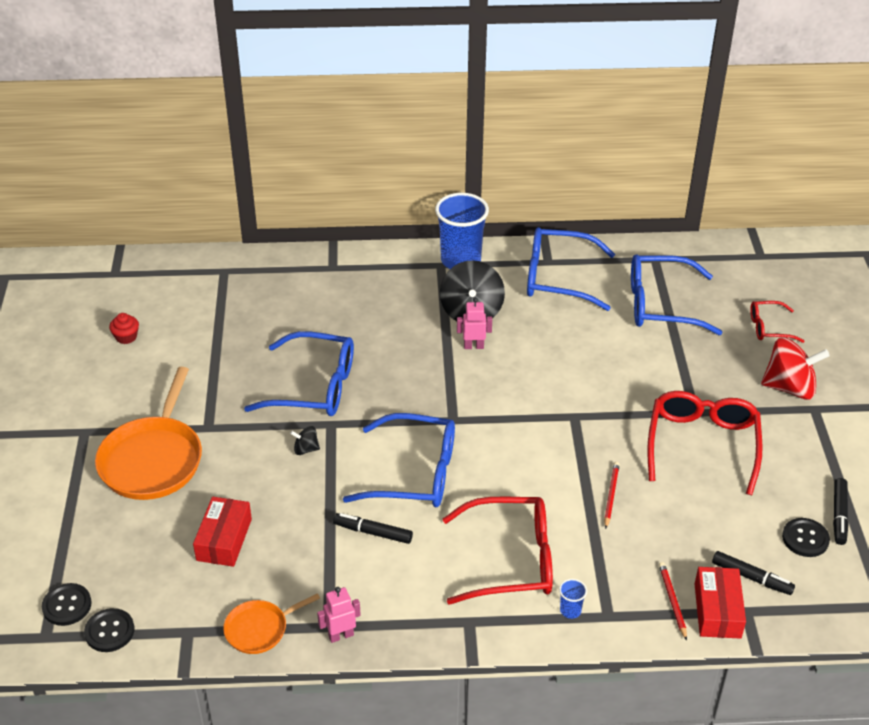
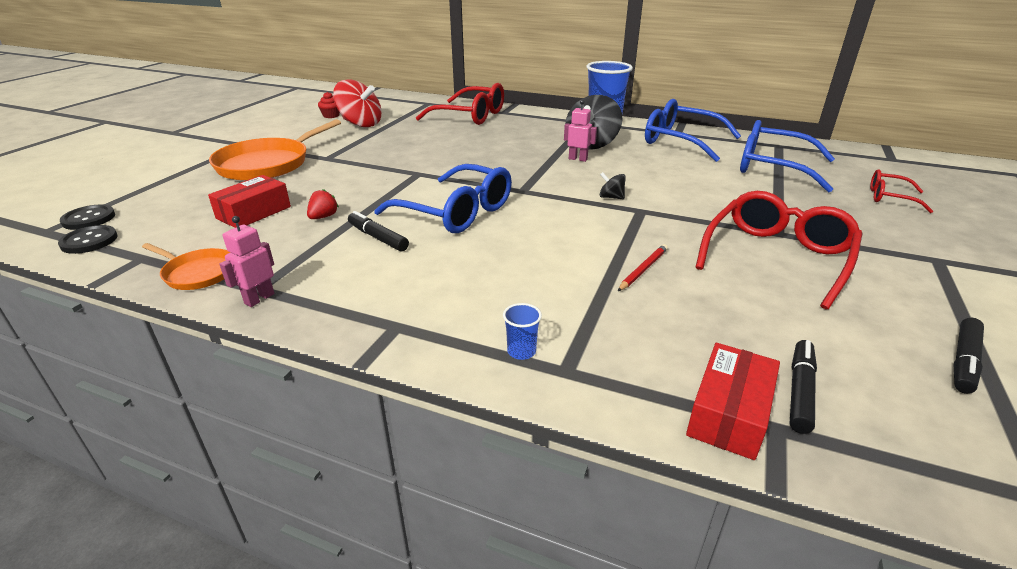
camera: 25 degrees right, 10 degrees down
orange pan [223,593,320,654] -> orange pan turned 150 degrees counterclockwise [142,243,230,290]
blue glasses [244,331,354,416] -> none
black spinning top [290,426,320,455] -> black spinning top moved to [600,172,626,200]
pink robot [317,587,361,643] -> pink robot turned 60 degrees counterclockwise [219,216,274,307]
red glasses [442,497,553,605] -> red glasses moved to [416,83,504,125]
red pencil [659,562,687,641] -> none
black marker [712,551,795,595] -> black marker turned 120 degrees counterclockwise [790,340,817,434]
red spinning top [761,337,830,400] -> red spinning top moved to [333,79,381,127]
black button [782,518,830,557] -> none
none -> red strawberry [307,189,339,219]

